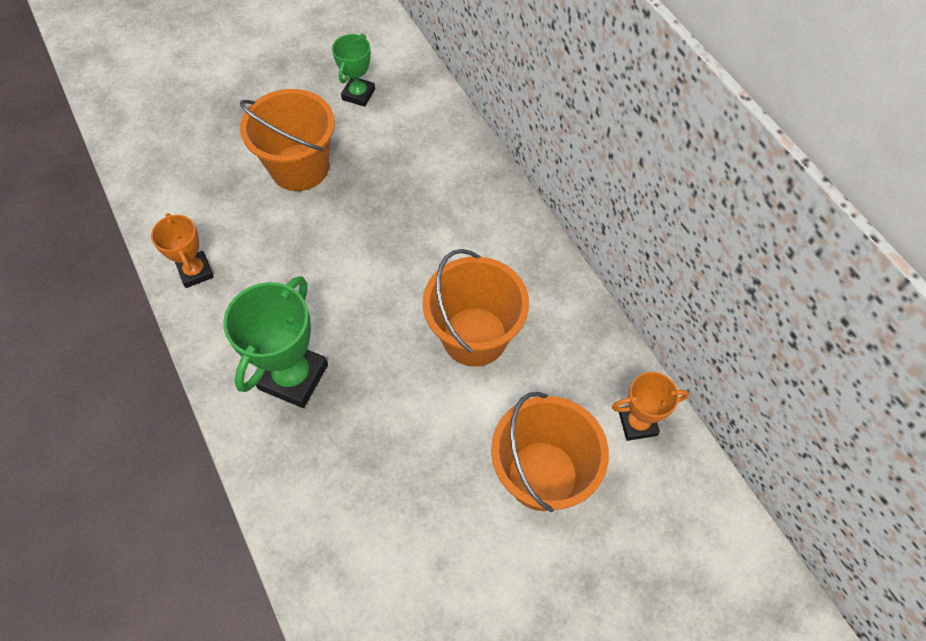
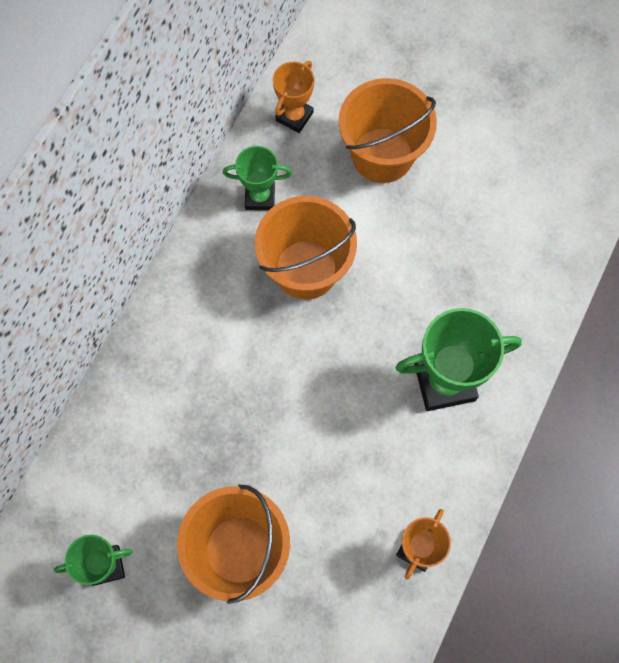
camera: 125 degrees left, 10 degrees up
orange trophy [612,372,689,441] -> orange trophy turned 75 degrees clockwise [273,61,314,133]
none -> green trophy [223,146,292,210]

